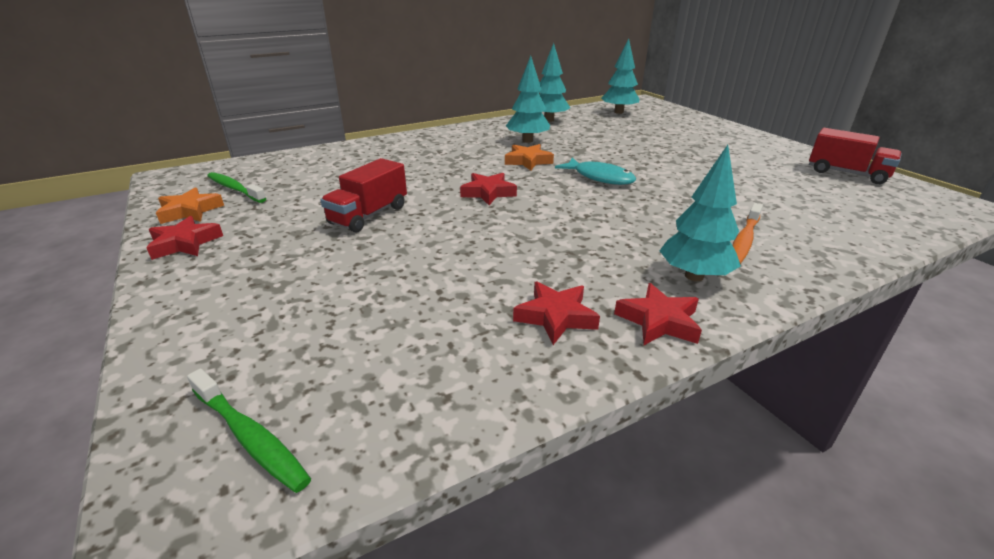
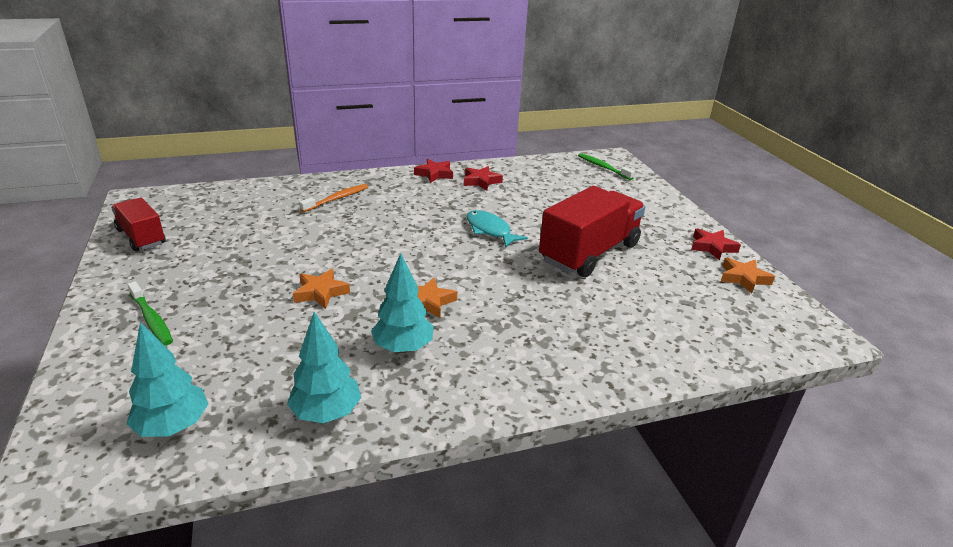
camera: 170 degrees left, 0 degrees up
green toothbrush [207,172,267,203] -> green toothbrush moved to [128,281,173,346]
red truck [320,158,407,232] -> red truck [539,186,645,277], size x1.72
red star [460,173,517,205] -> none
turquoise fish [555,158,636,185] -> turquoise fish moved to [466,210,528,248]
turquoise tree [660,145,741,281] -> none
none -> orange star [293,269,350,309]

